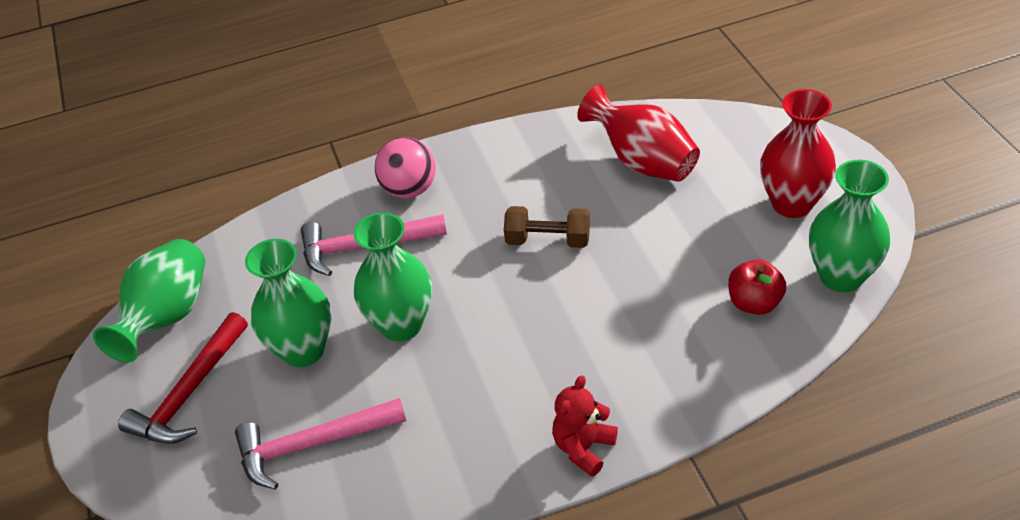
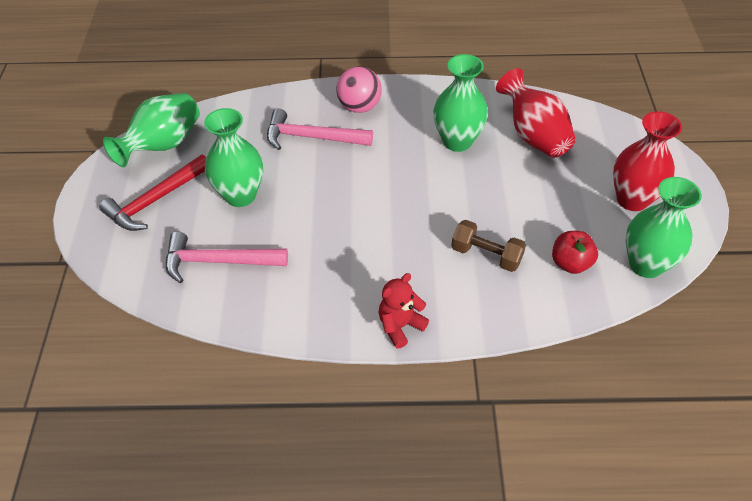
camera: 15 degrees right, 5 degrees up
green vase [353,212,432,341] -> green vase moved to [433,54,488,152]
brown dumbbell [504,206,590,248] -> brown dumbbell moved to [451,220,526,272]

